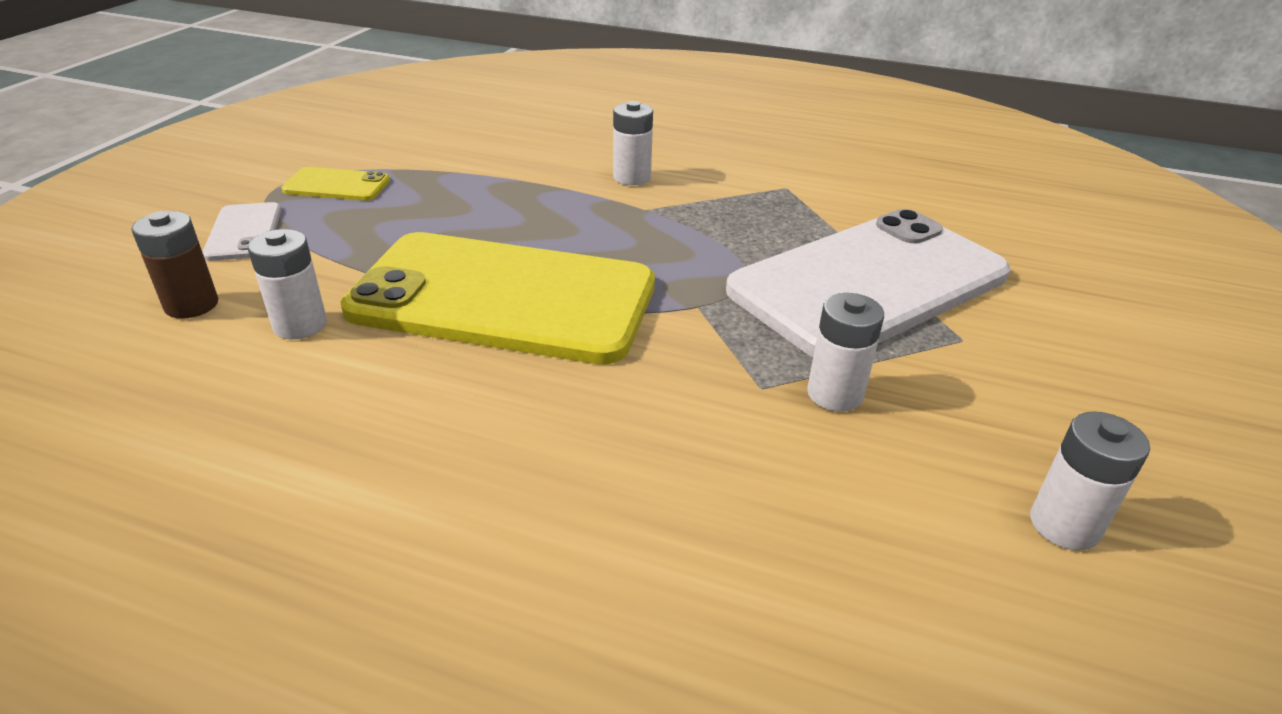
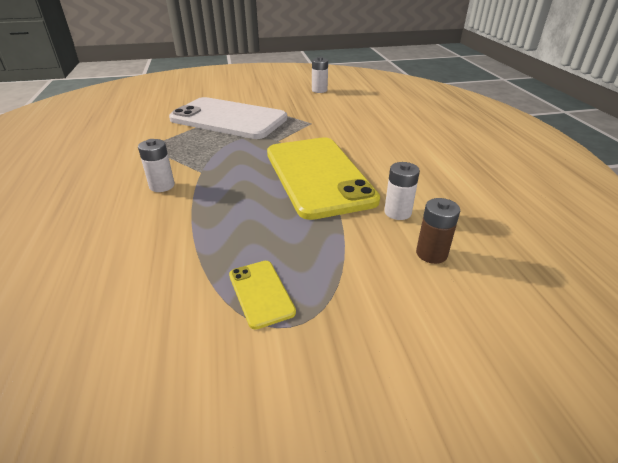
camera: 120 degrees left, 0 degrees up
white phone [202,202,281,261] -> none
white battery [807,293,884,412] -> none

